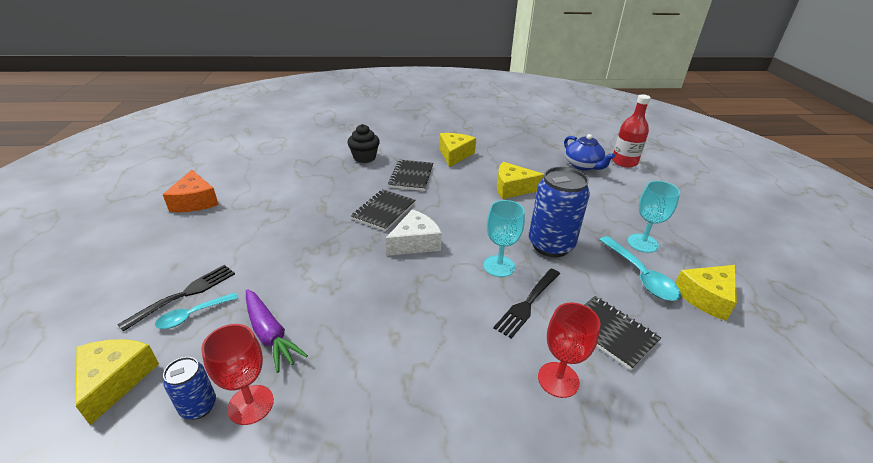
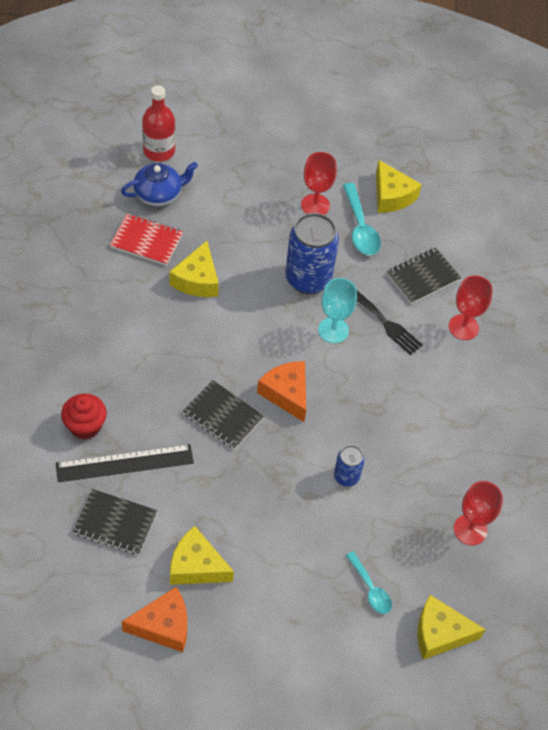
camera: 85 degrees left, 20 degrees up
black fork [117,265,235,332] -> none
blue can [163,357,216,420] -> blue can moved to [334,445,365,487]
purple carrot [246,289,308,373] -> none
black cupcake [347,124,380,163] -> red cupcake [61,393,107,440]
white cheese [386,209,442,256] -> orange cheese [257,361,306,422]
black notebook [388,160,433,191] -> black notebook moved to [73,489,157,555]
yellow cheese [439,133,476,167] -> yellow cheese moved to [170,526,234,585]
turquoise spoon [599,236,681,301] -> turquoise spoon turned 90 degrees clockwise [343,183,381,255]
turquoise goblet [628,181,680,253] -> red goblet [301,152,337,215]
none -> black ruler [56,444,194,482]
none -> red notebook [110,214,183,266]

